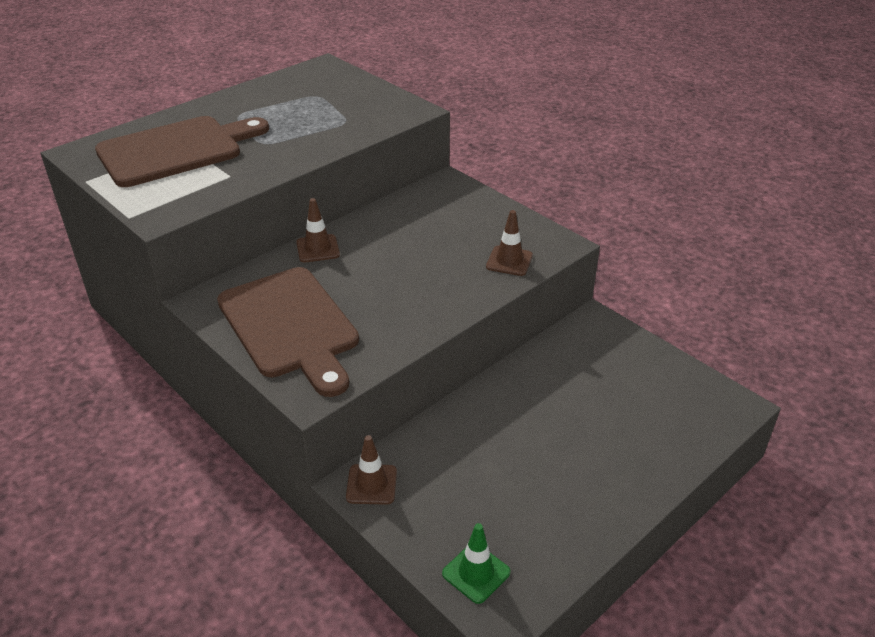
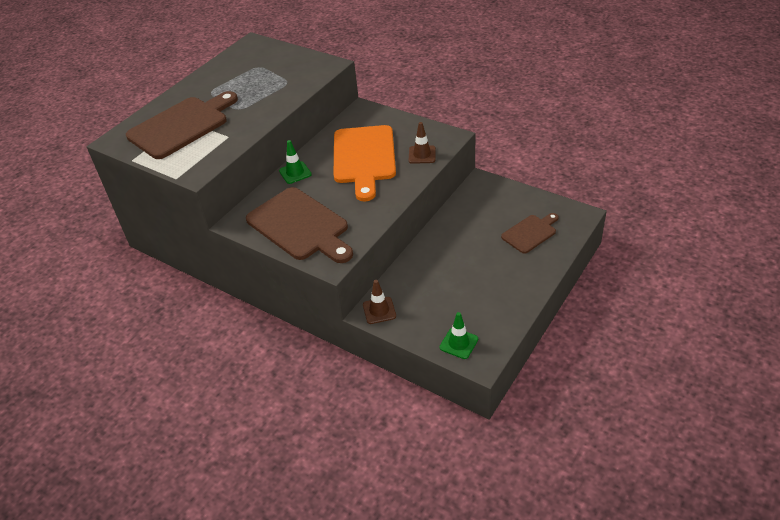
camera: 10 degrees left, 5 degrees up
brown traffic cone [296,198,340,263] -> green traffic cone [279,140,312,184]
none -> orange cutting board [334,125,396,201]
none -> brown cutting board [501,213,559,254]

